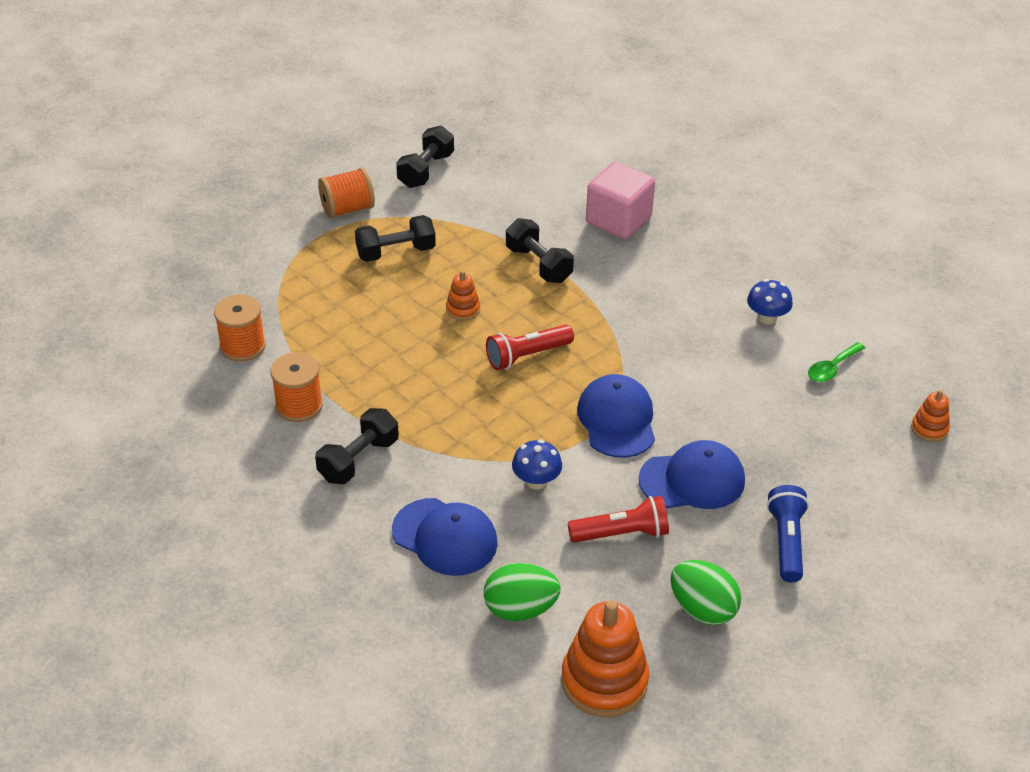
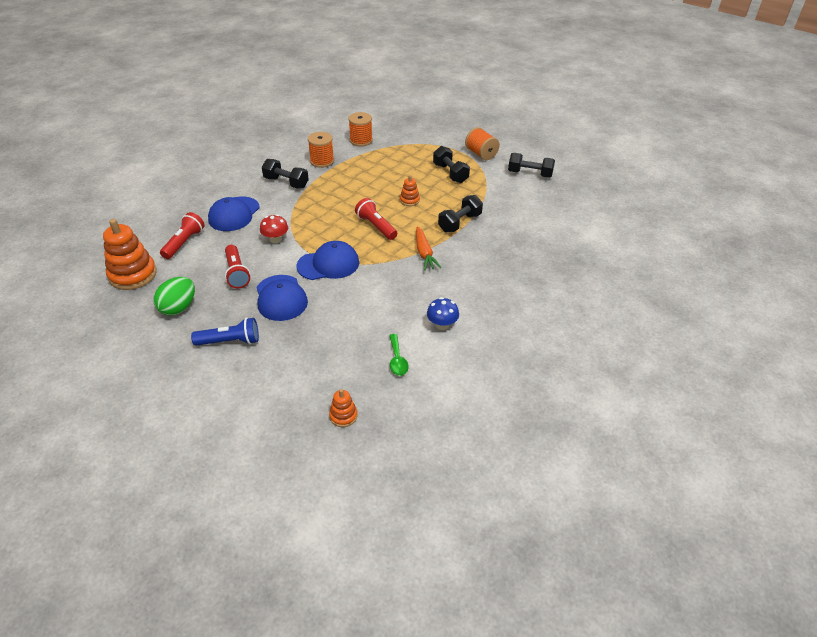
camera: 80 degrees right, 0 degrees up
green egg [484,563,561,621] -> red flashlight [160,212,205,259]
blue mushroom [512,439,562,489] -> red mushroom [260,214,288,243]
pink cube [586,162,655,240] -> none
green spoon [808,342,865,382] -> green spoon turned 135 degrees counterclockwise [389,334,409,376]
none -> orange carrot [416,226,442,270]

